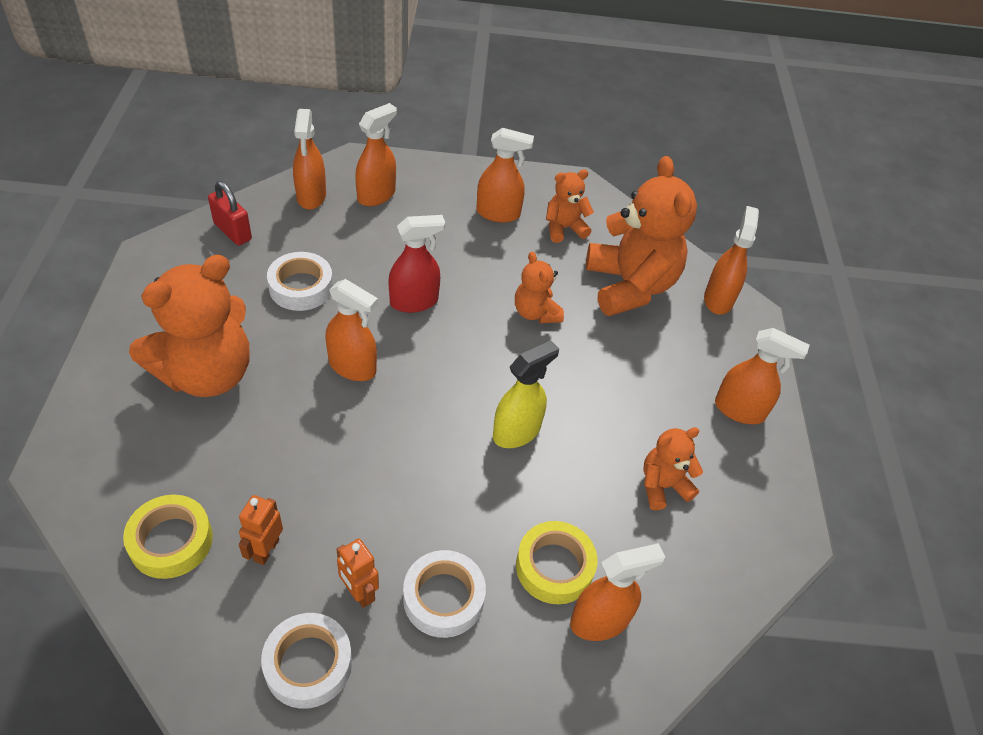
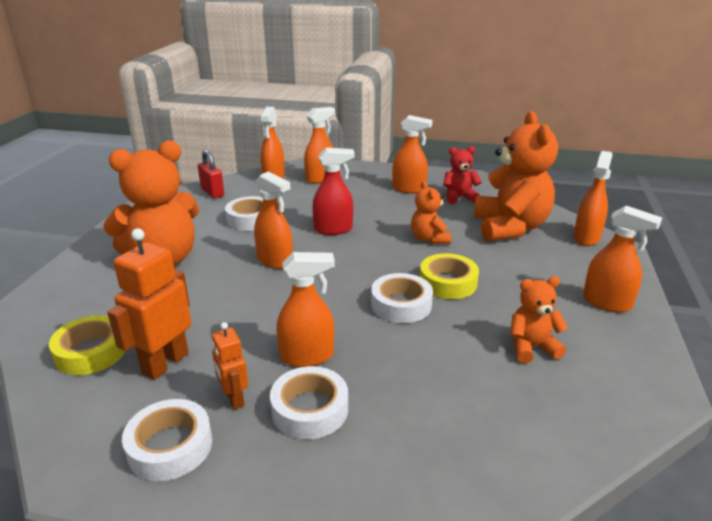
camera: 15 degrees right, 20 degrees down
orange robot [239,495,283,565] -> orange robot [107,228,191,380], size x1.73
yellow spray bottle [493,340,559,448] -> white tape [371,273,433,323]
yellow tape [516,521,598,604] -> yellow tape moved to [420,253,479,299]
orange teddy bear [546,170,594,243] -> red teddy bear [443,146,482,204]
orange spray bottle [570,543,665,641] -> orange spray bottle moved to [276,252,335,367]

